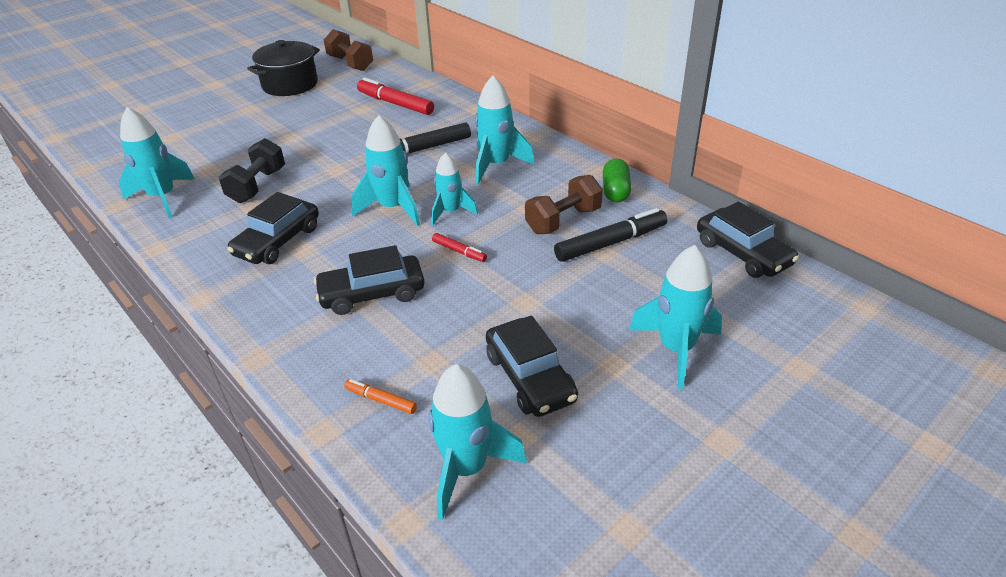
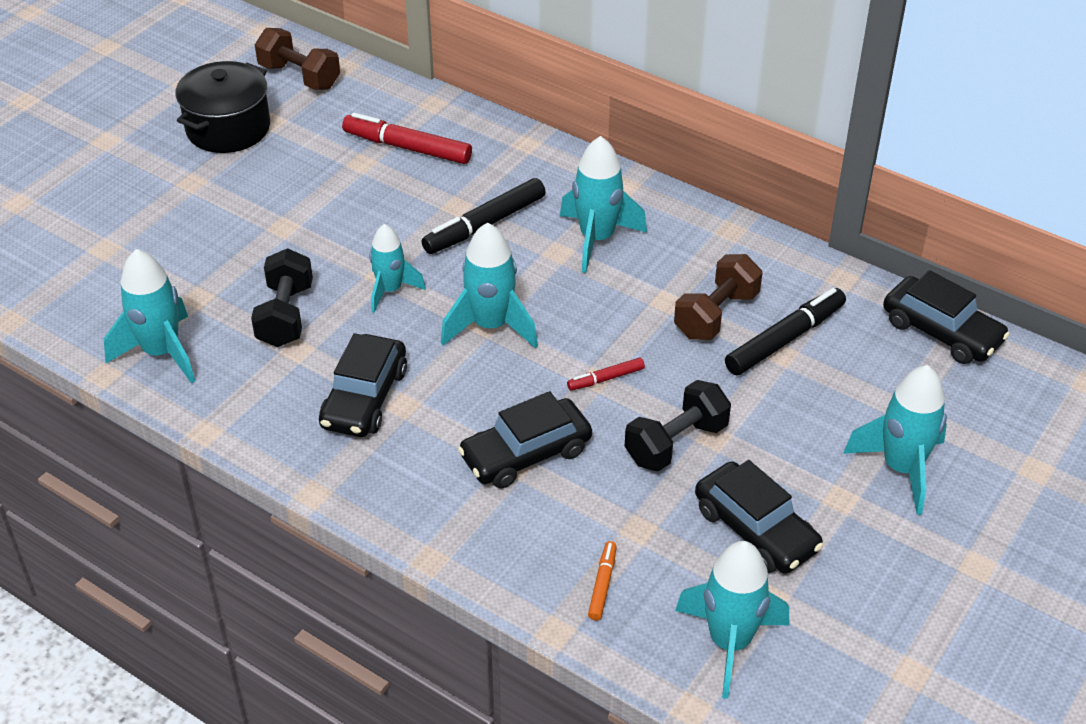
camera: 15 degrees left, 5 degrees up
orange marker [344,379,417,414] -> orange marker turned 90 degrees clockwise [588,541,617,621]
turquoise rocket [431,152,478,225] -> turquoise rocket moved to [369,224,426,313]
red marker [432,233,487,262] -> red marker turned 135 degrees clockwise [567,357,645,391]
green capsule [603,158,631,202] -> none
none -> black dumbbell [625,380,731,472]

